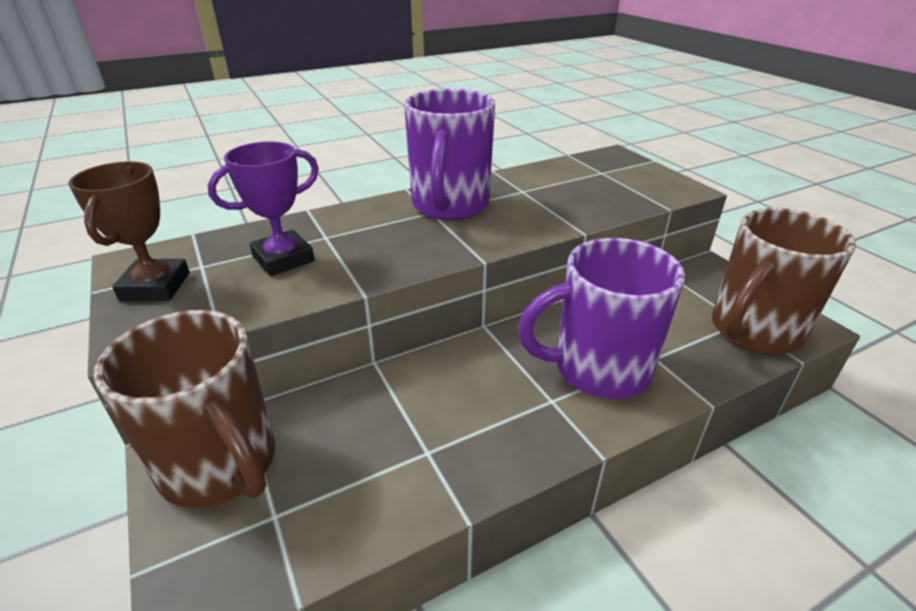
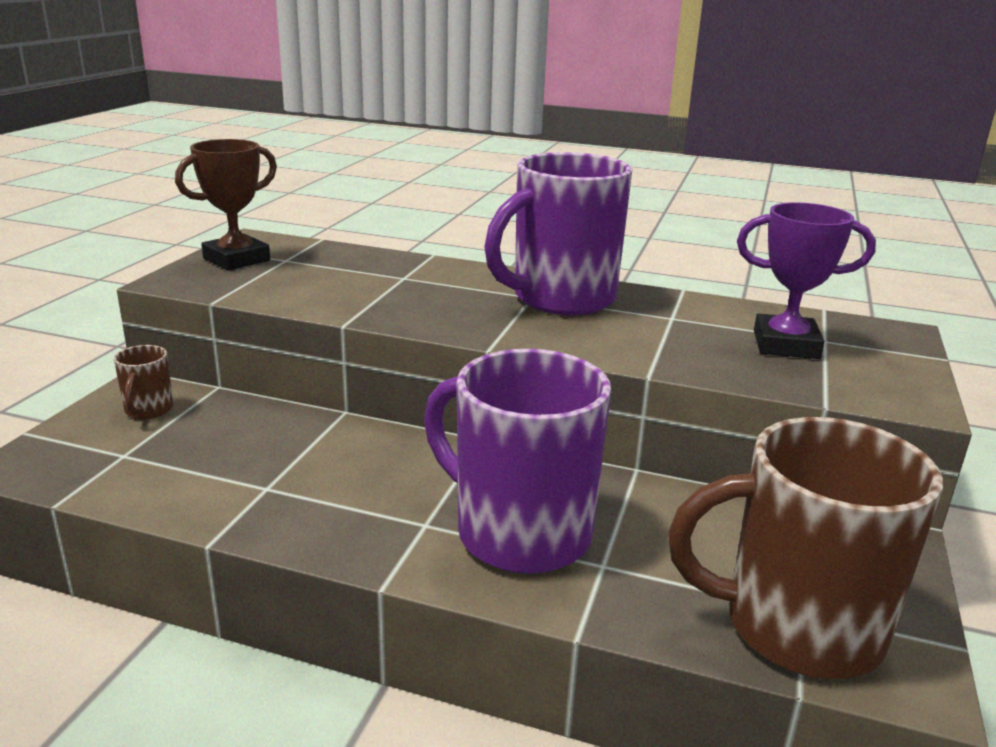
camera: 45 degrees right, 10 degrees down
brown mug [94,310,275,508] -> brown mug [114,345,173,419], size x0.42
purple trophy [207,141,319,276] -> purple trophy moved to [737,202,876,359]

